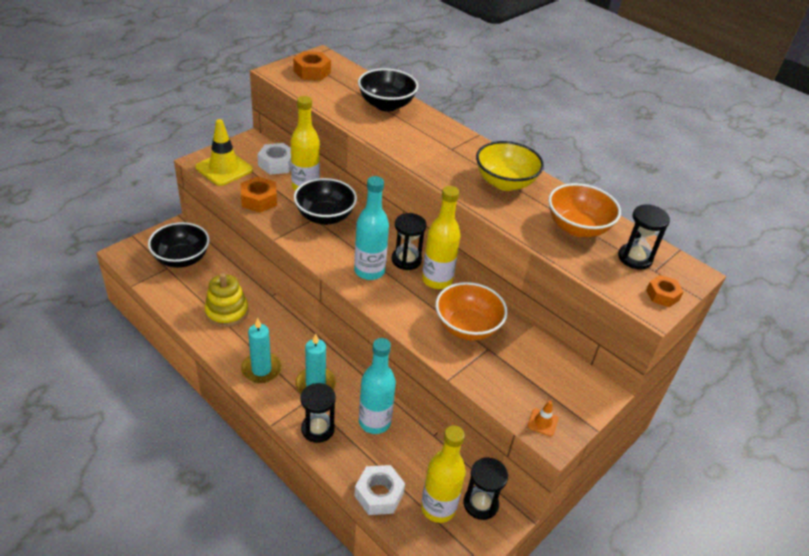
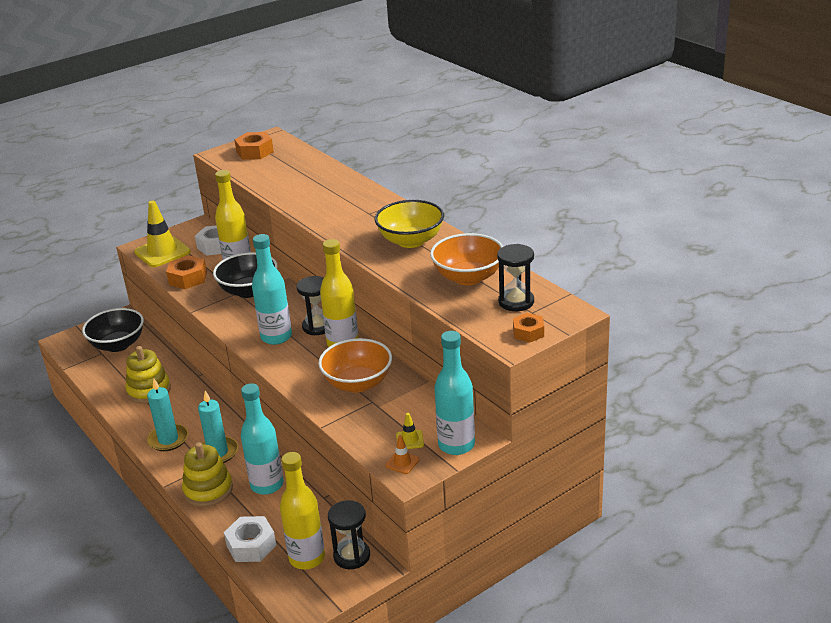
camera: 15 degrees right, 10 degrees down
black hourglass [300,383,336,443] -> yellow stacking toy [182,442,233,507]
black bowl [358,68,418,112] -> none
none -> yellow traffic cone [396,413,424,449]
none -> turquoise bottle [434,331,475,455]

